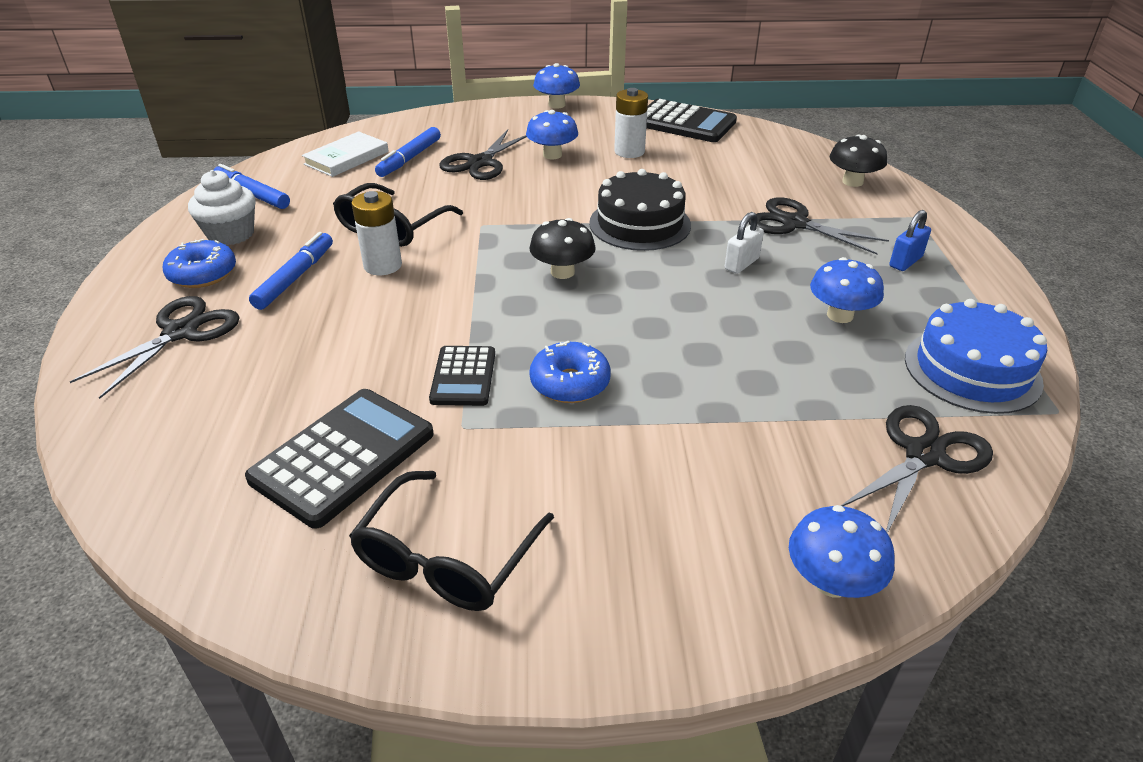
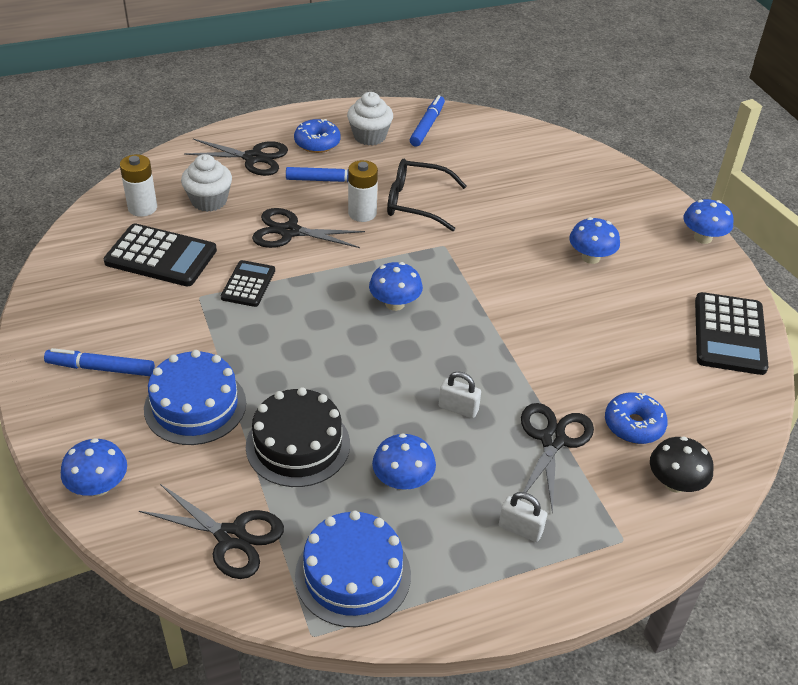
camera: 70 degrees right, 5 degrees up
white book [302,131,389,177] -> none
black glasses [349,471,554,611] -> none
blue marker [375,127,441,177] -> blue marker moved to [44,348,155,376]
black calculator [429,346,495,406] -> black calculator turned 120 degrees clockwise [221,260,275,307]
black scissors [439,130,527,180] -> black scissors moved to [252,208,365,248]
black mushroom [529,218,596,279] -> blue mushroom [369,262,423,311]
blue donut [529,341,611,403] -> blue donut moved to [605,392,668,444]
black cake [589,169,691,251] -> black cake moved to [246,387,350,487]
white battery [614,88,648,158] -> white battery moved to [120,154,157,217]
blue padlock [889,210,931,271] -> white padlock [499,492,547,542]
none -> blue cake [144,350,246,445]
none -> white cupcake [181,154,232,212]

